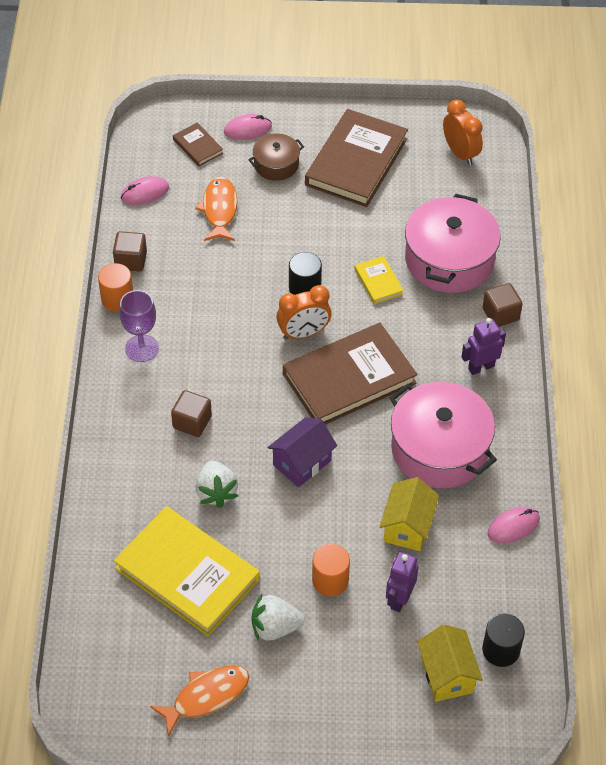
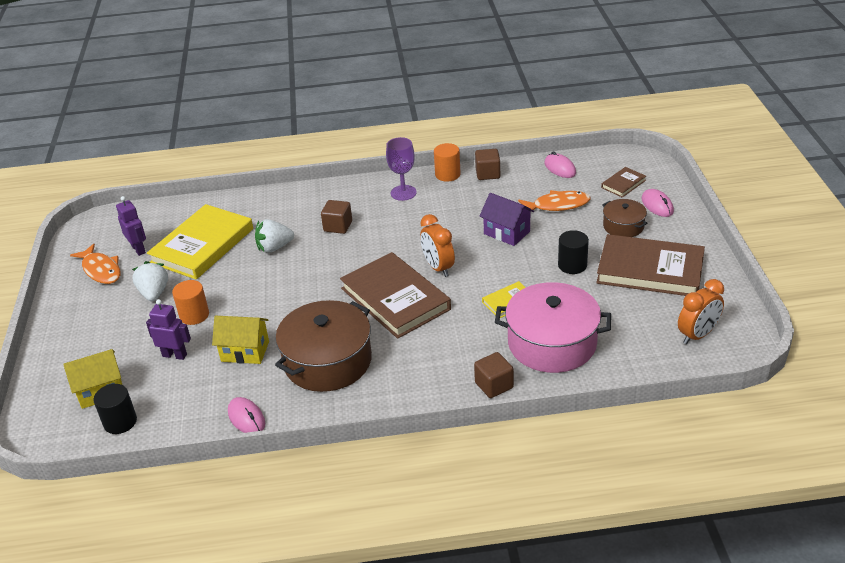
camera: 85 degrees right, 15 degrees down
purple house [267,418,337,487] -> purple house moved to [480,193,534,246]
black cylinder [289,252,322,295] -> black cylinder moved to [558,230,589,274]
pink pot [390,382,497,488] -> brown pot [275,300,372,392]
purple robot [462,318,506,375] -> purple robot moved to [116,196,146,256]

